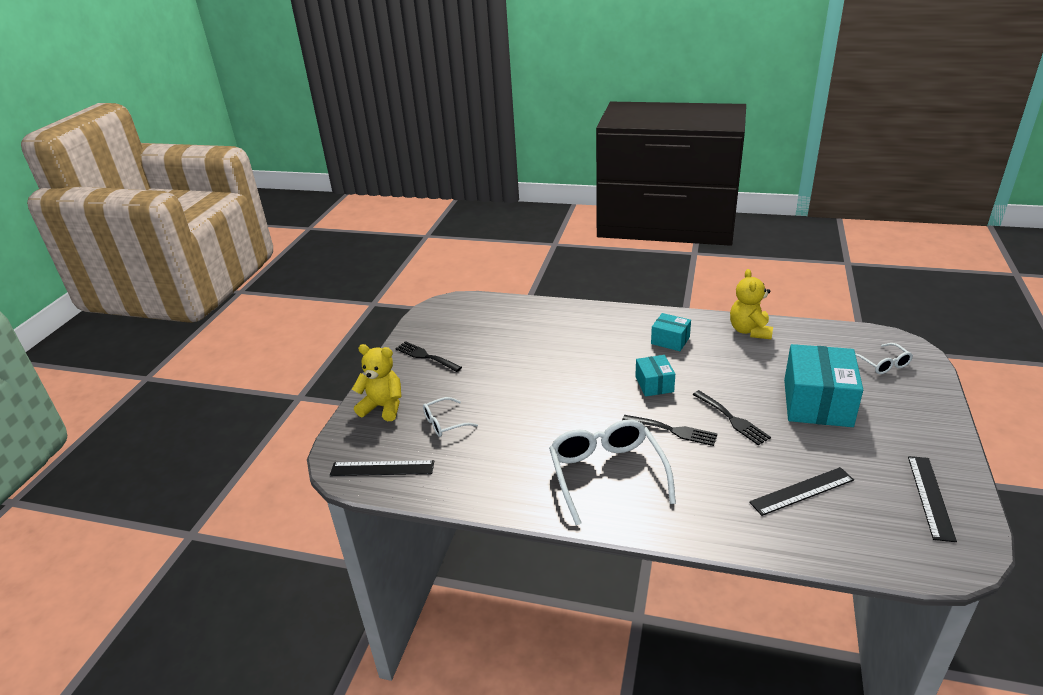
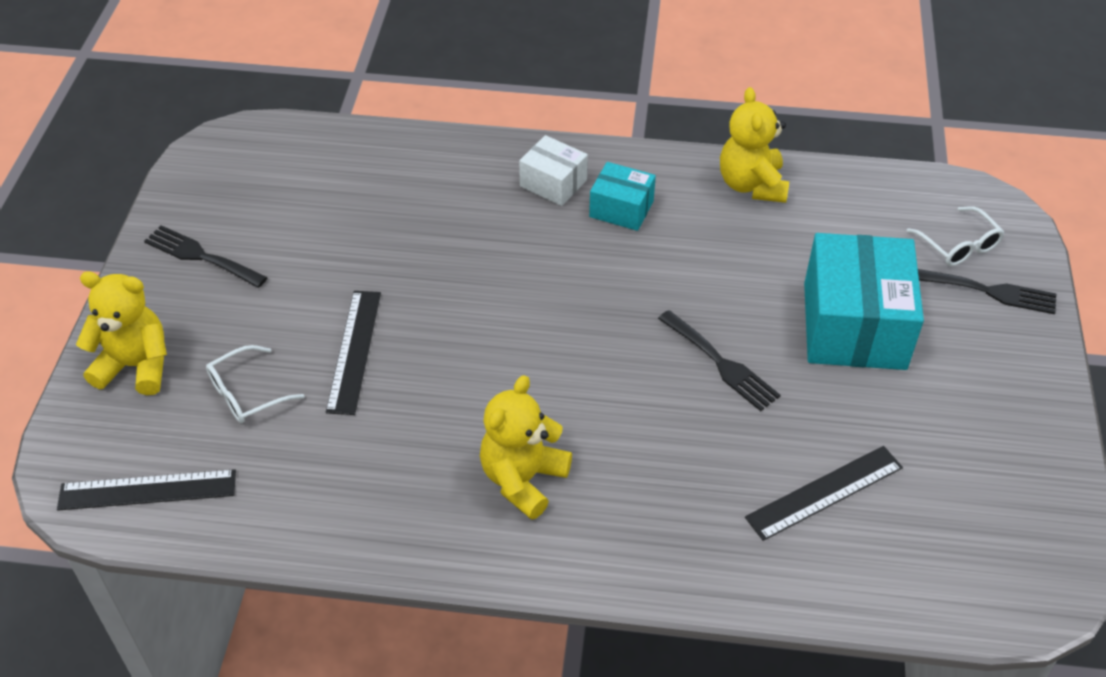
camera: 10 degrees left, 15 degrees up
white glasses [549,419,676,525] -> yellow teddy bear [480,375,572,520]
black fork [622,415,718,446] -> black fork moved to [918,269,1056,314]
turquoise box [635,355,675,397] -> none
black ruler [908,456,957,542] -> black ruler moved to [326,291,381,415]
none -> white box [519,135,588,206]

